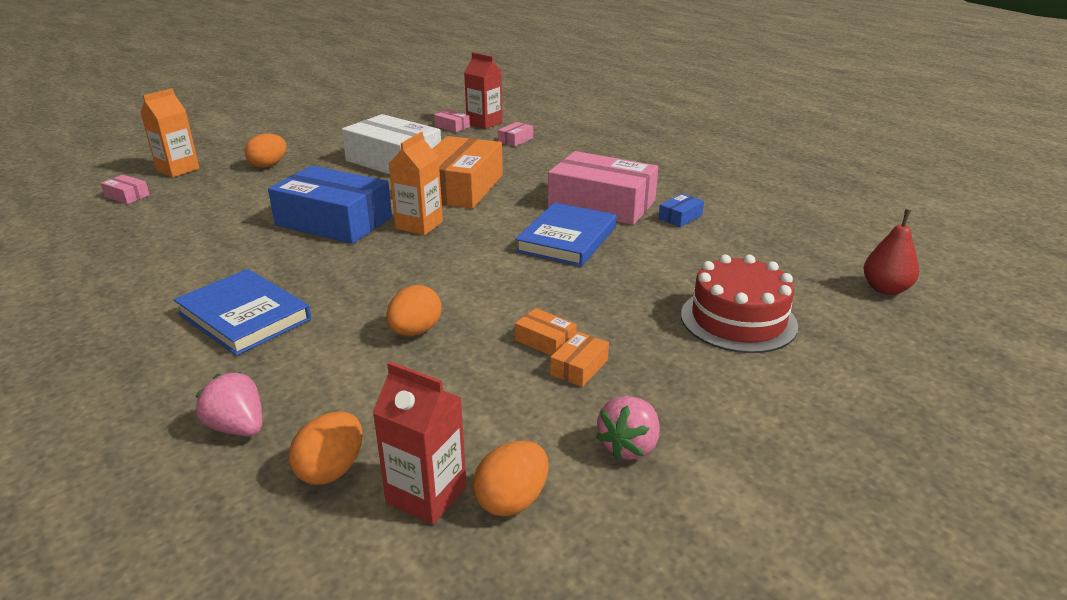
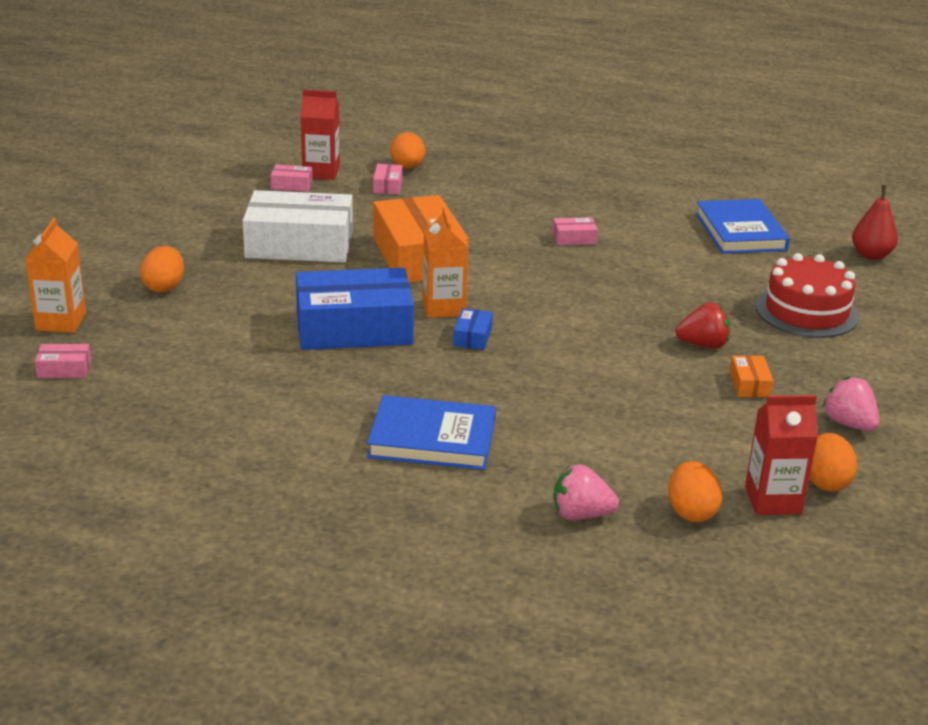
camera: 35 degrees left, 0 degrees up
orange egg [386,285,442,336] -> orange egg moved to [390,132,425,169]
blue book [515,202,617,267] -> blue book moved to [695,199,790,254]
orange box [515,308,577,356] -> none
pink box [548,151,658,225] -> pink box [552,217,598,245], size x0.41
pink strawberry [596,396,660,460] -> pink strawberry turned 150 degrees clockwise [823,376,880,431]
blue box [658,194,704,227] -> blue box moved to [453,308,493,350]
none -> red strawberry [675,302,731,348]

